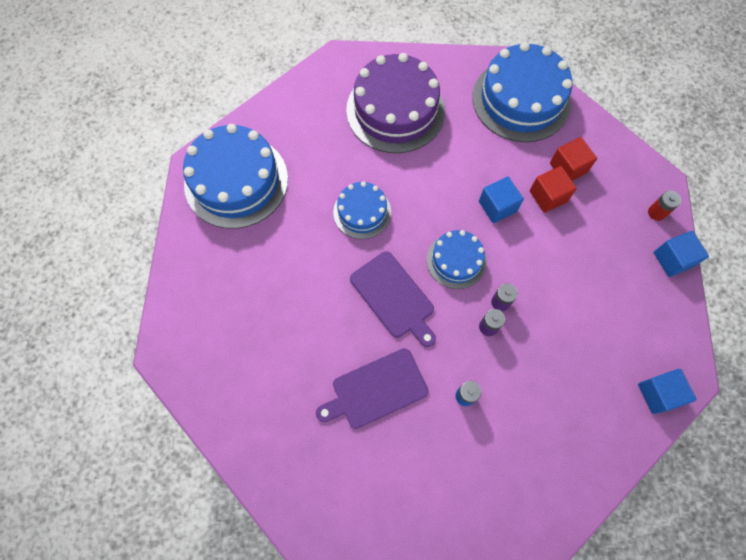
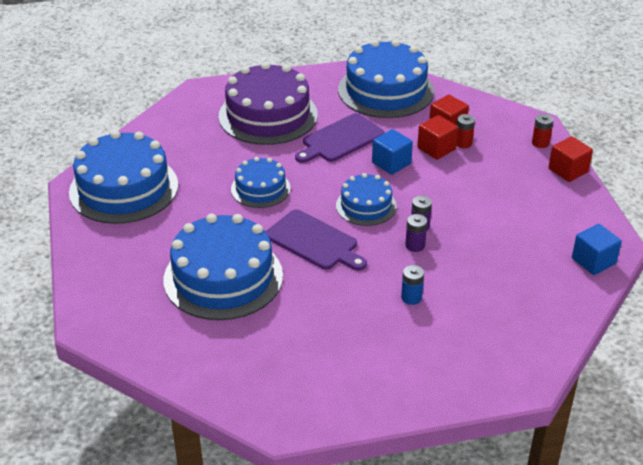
camera: 15 degrees left, 30 degrees down
purple cutting board [316,348,428,429] -> purple cutting board moved to [295,113,385,163]
blue cube [654,231,709,277] -> red cube [548,136,593,182]
none -> blue cake [164,214,283,320]
none -> red battery [457,114,475,148]

